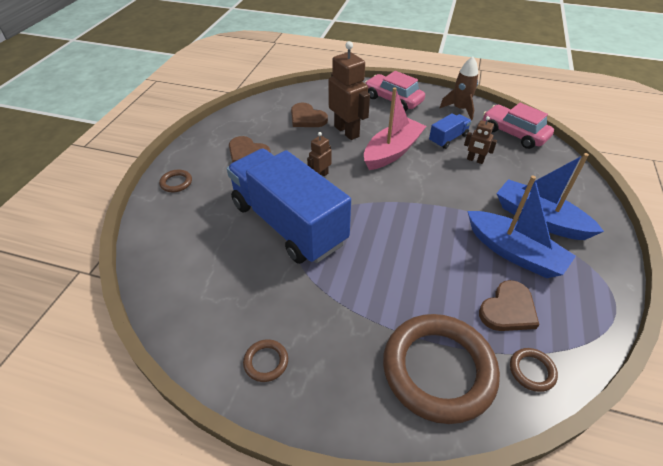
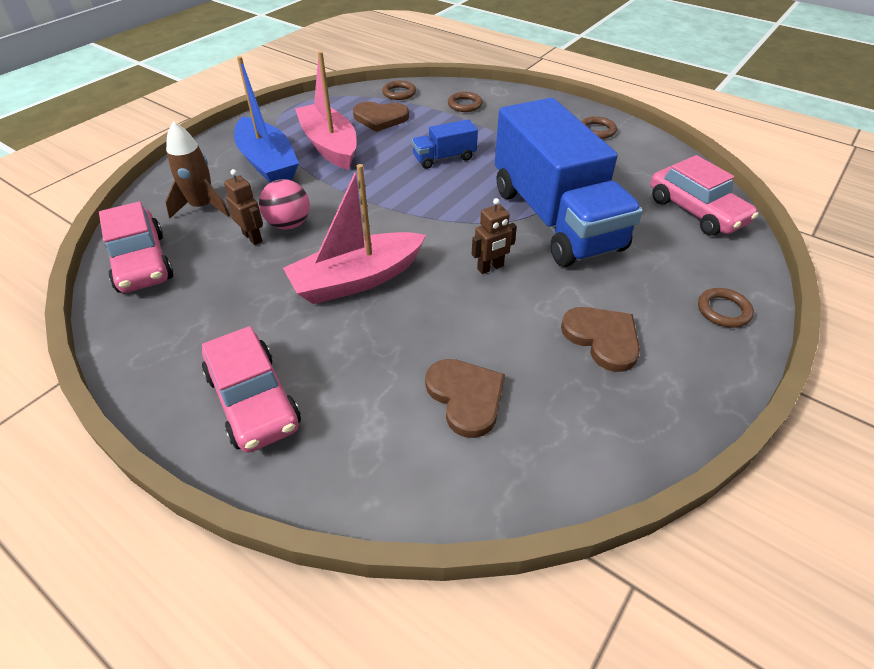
camera: 160 degrees left, 0 degrees up
brown robot [328,41,370,140] -> none
brown ring [383,314,500,424] -> brown ring [448,92,483,112], size x0.40
blue truck [429,113,471,149] -> blue truck moved to [412,119,478,169]
brown rocket [440,56,478,120] -> brown rocket moved to [165,122,230,219]
blue boat [468,176,576,278] -> pink boat [295,51,357,170]
brown heart [479,280,539,331] -> brown heart turned 150 degrees counterclockwise [353,102,409,132]
none -> pink ball [259,179,310,230]
none -> pink car [650,155,758,236]

